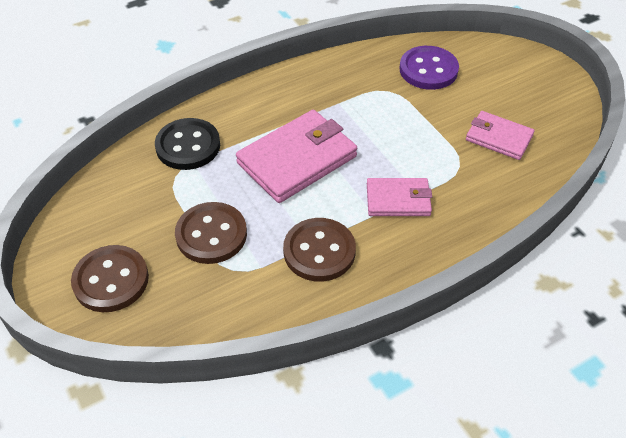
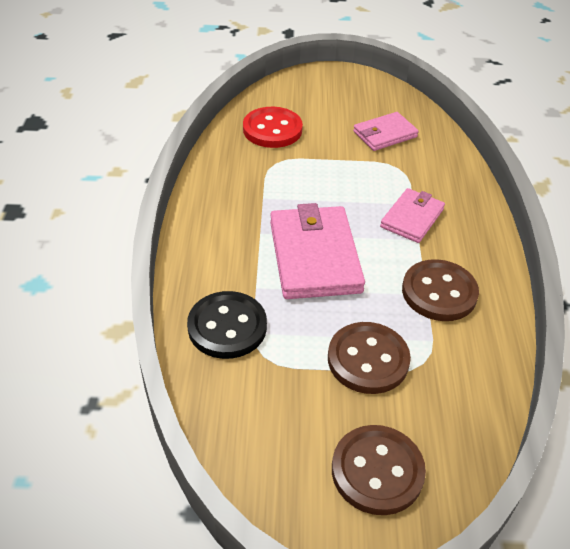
camera: 60 degrees left, 5 degrees down
purple button [399,46,459,90] -> red button [243,107,303,148]

